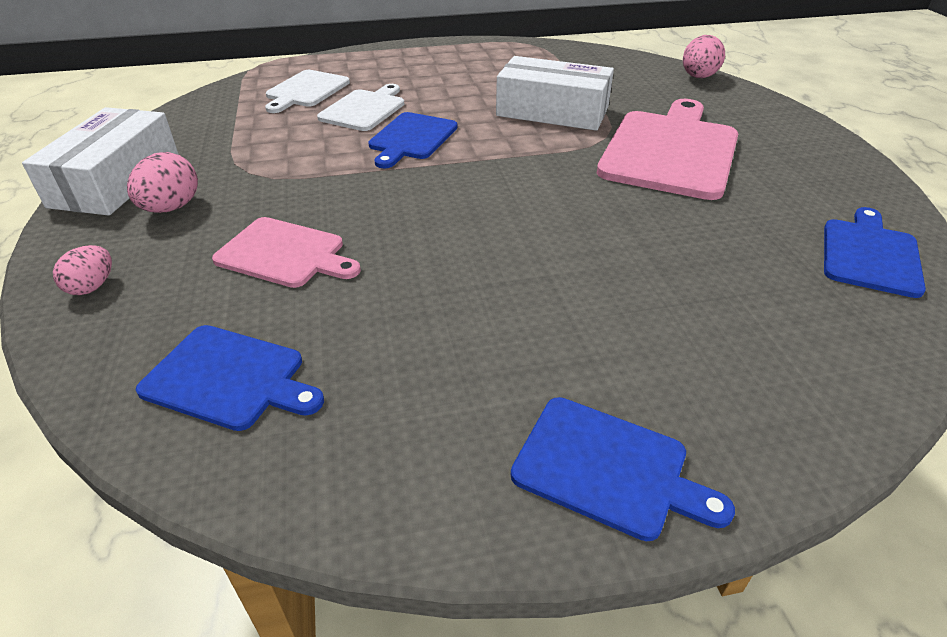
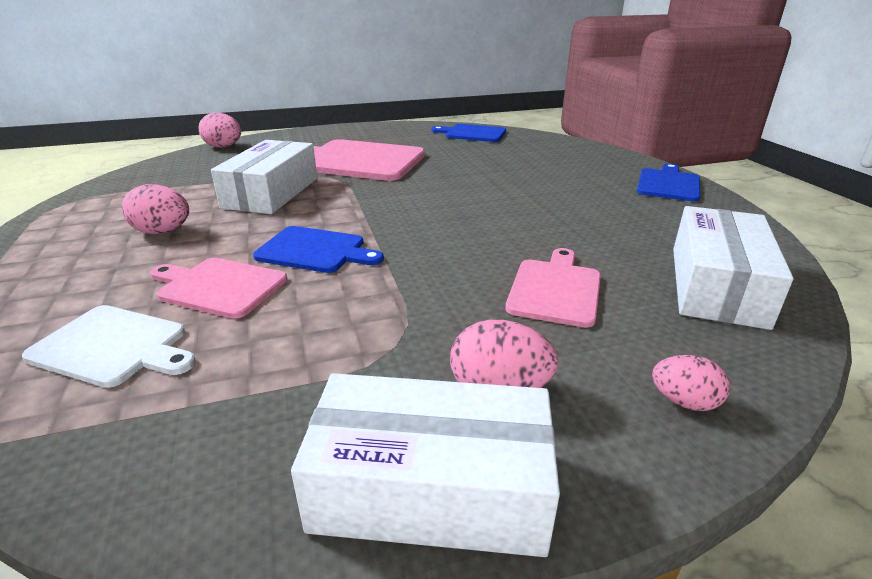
camera: 95 degrees left, 10 degrees down
blue cutting board [136,325,324,431] -> white box [673,206,794,330]
white cutting board [317,84,404,131] -> pink cutting board [150,258,287,319]
none -> pink egg [122,184,189,234]

